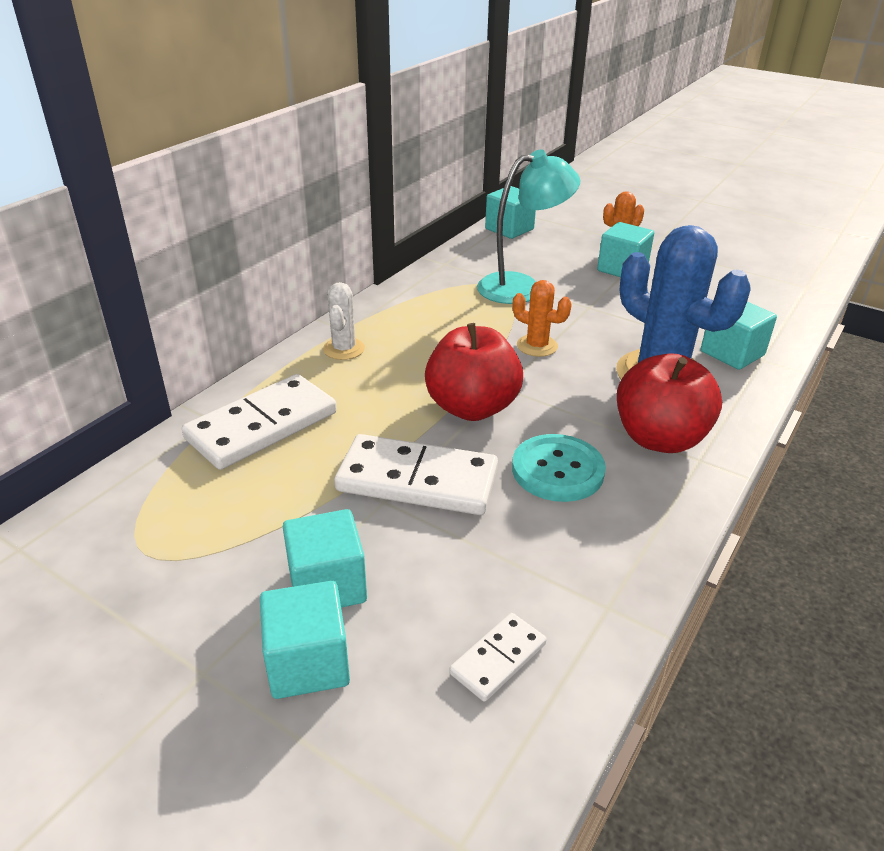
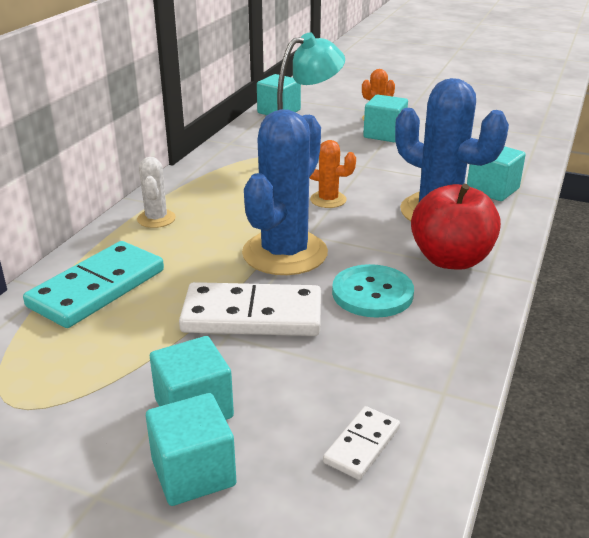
camera: 10 degrees left, 5 degrees down
white domino [182,374,337,470] -> turquoise domino [23,241,164,328]
red apple [425,323,523,421] -> blue cactus [242,109,328,275]

